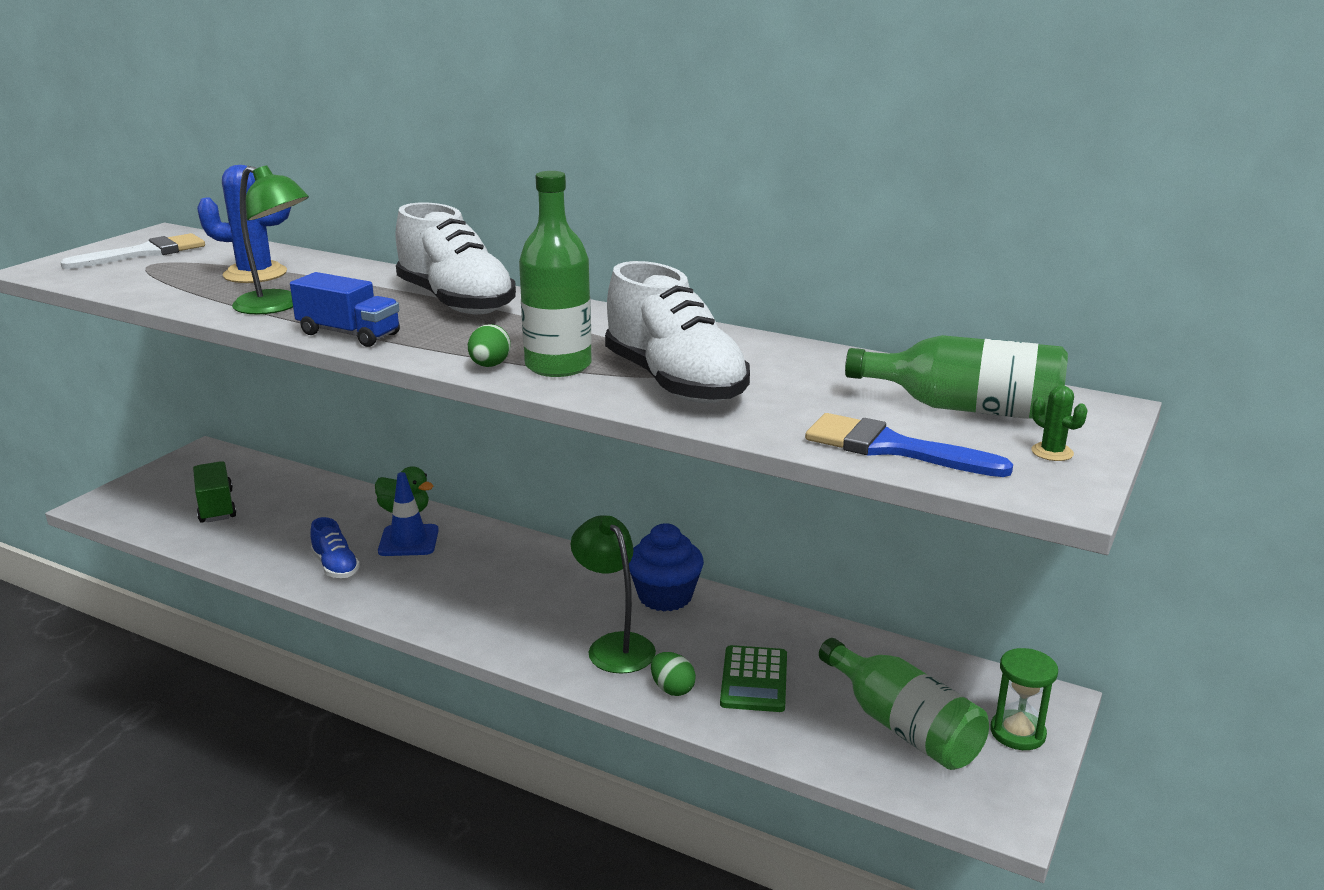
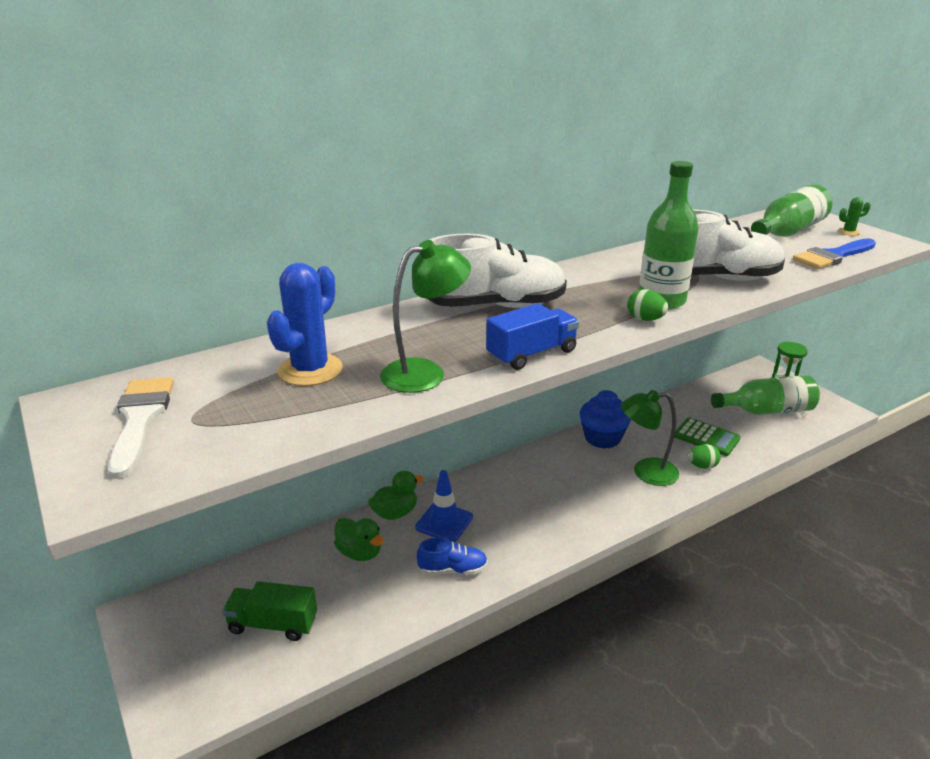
camera: 60 degrees left, 5 degrees up
none -> green duck [334,518,384,561]

